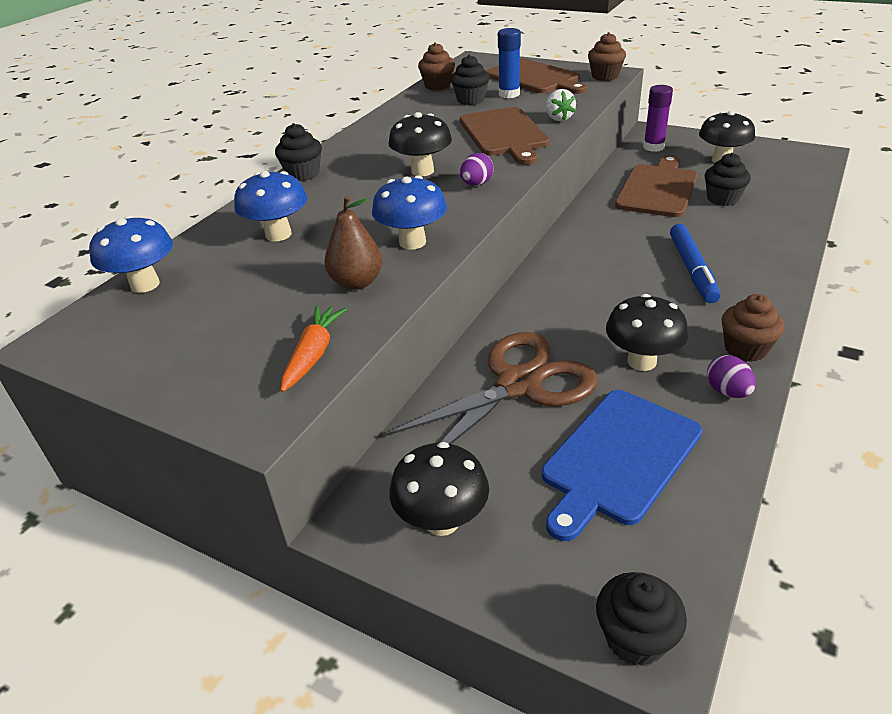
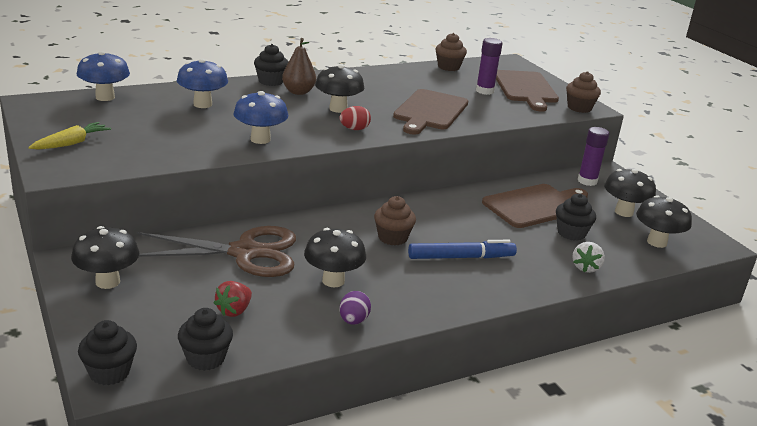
camera: 30 degrees right, 10 degrees down
orange carrot [281,305,347,392] -> none
brown pear [324,196,382,290] -> brown pear moved to [282,38,316,95]
black cupcake [451,55,490,105] -> black cupcake moved to [178,308,233,371]
purple egg [460,153,494,186] -> red egg [340,106,371,130]
blue glue stick [498,28,521,98] -> purple glue stick [476,38,503,95]
blue cutting board [542,390,702,541] -> red strawberry [214,281,252,317]
white strawberry [546,89,576,121] -> white strawberry moved to [572,242,605,273]
blue marker [670,224,721,303] -> blue marker turned 135 degrees counterclockwise [408,240,517,259]
brown cupcake [721,294,785,362] -> brown cupcake moved to [374,196,416,245]
none -> yellow carrot [28,122,111,150]
none -> black mushroom [636,195,692,248]

